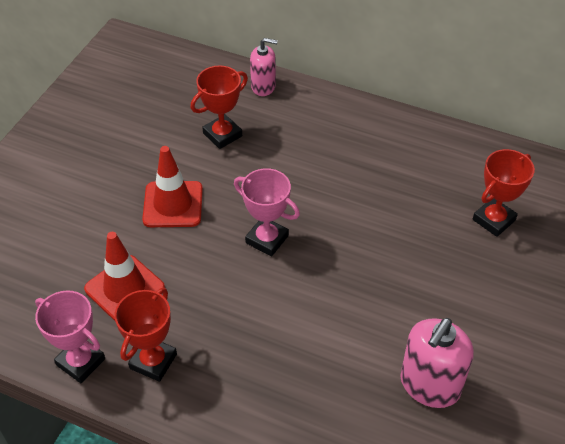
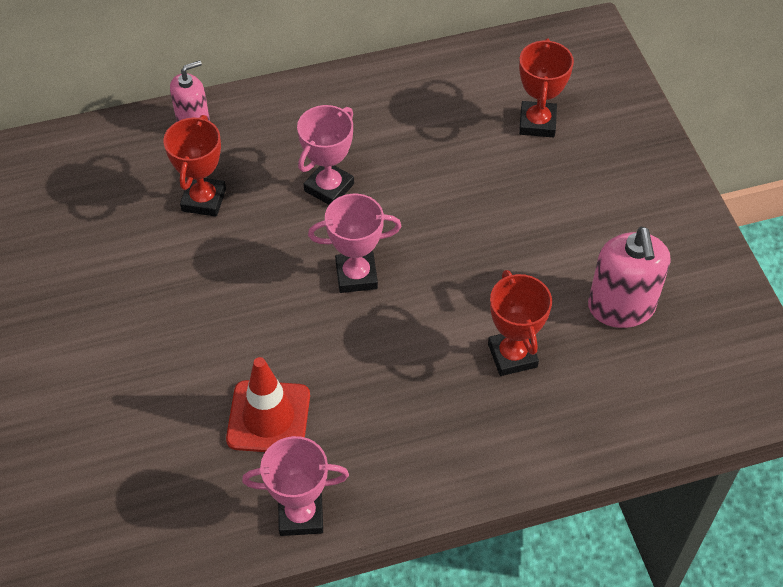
camera: 40 degrees left, 5 degrees up
red trophy [115,288,177,382] -> red trophy moved to [488,270,552,376]
red traffic cone [142,146,203,227] -> none
none -> pink trophy [297,105,354,205]

